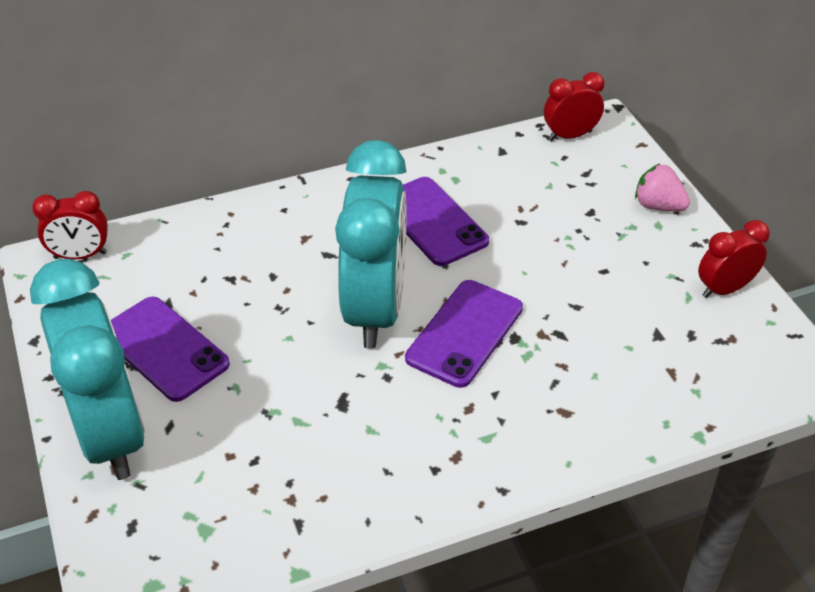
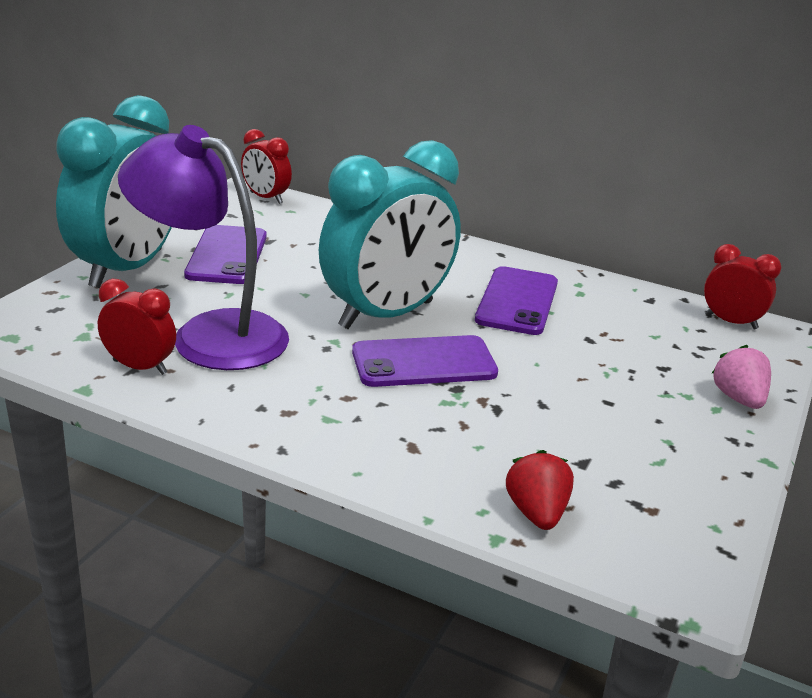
camera: 45 degrees right, 15 degrees down
red clock [698,220,770,298] -> red clock moved to [98,279,176,375]
none -> purple lamp [118,125,289,370]
none -> red strawberry [506,450,574,530]

